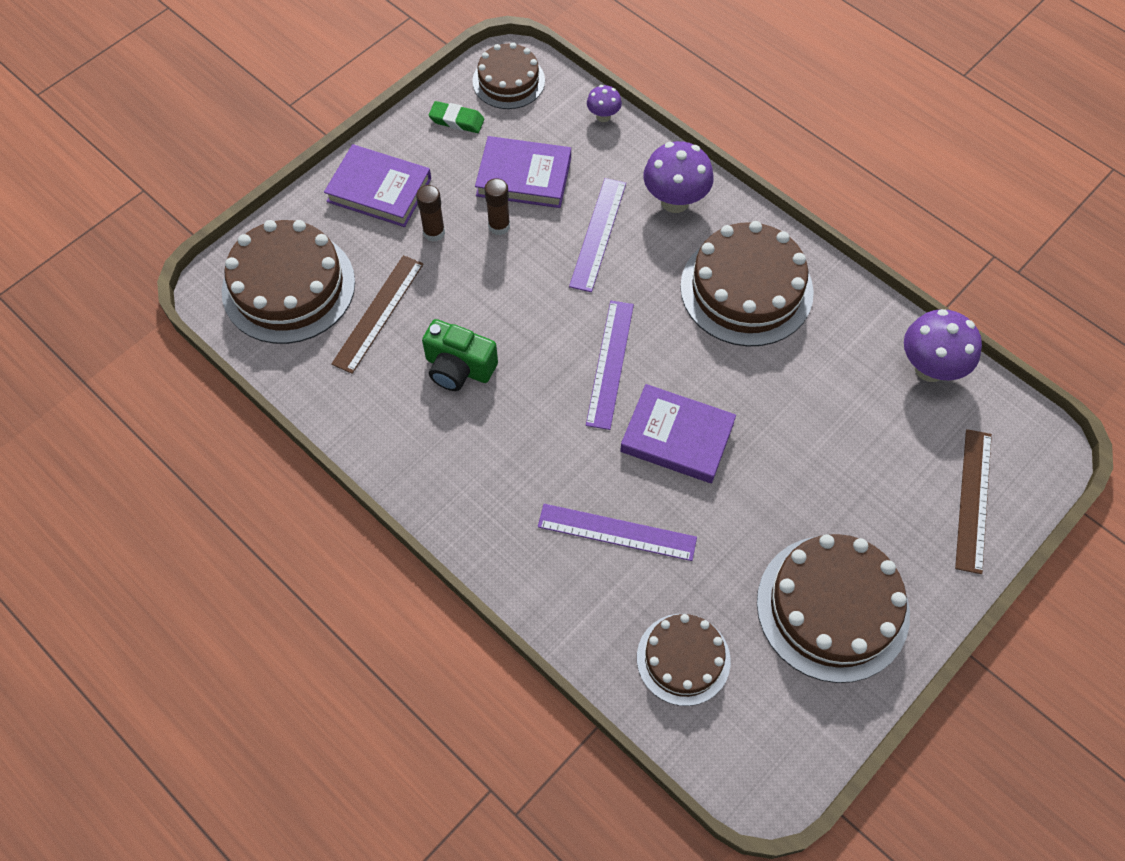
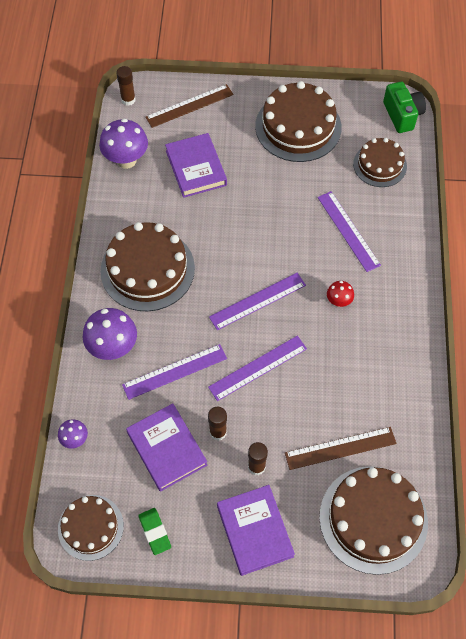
camera: 130 degrees left, 0 degrees up
green camera [422,319,498,391] -> green camera moved to [383,82,426,133]
purple book [620,384,736,483] -> purple book moved to [165,133,227,198]
none -> brown glue stick [116,66,136,106]
none -> purple ruler [208,336,307,401]
none -> red mushroom [327,281,354,307]

